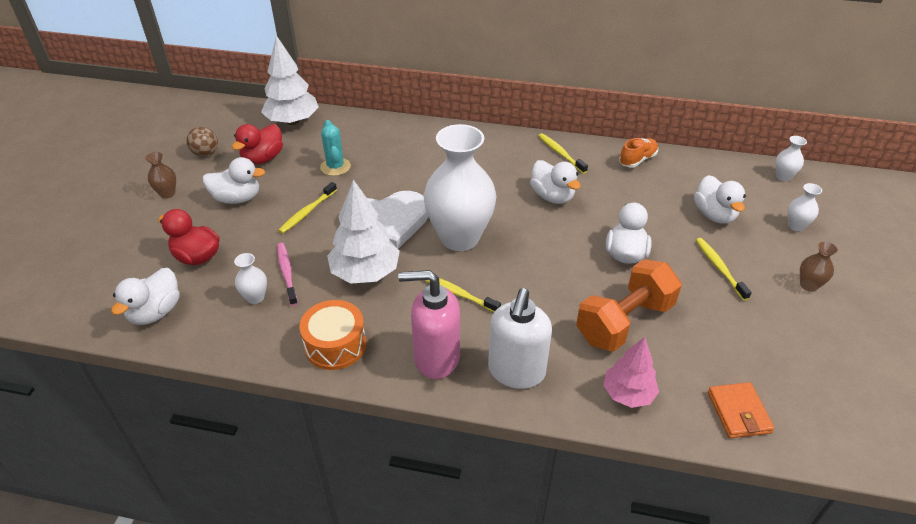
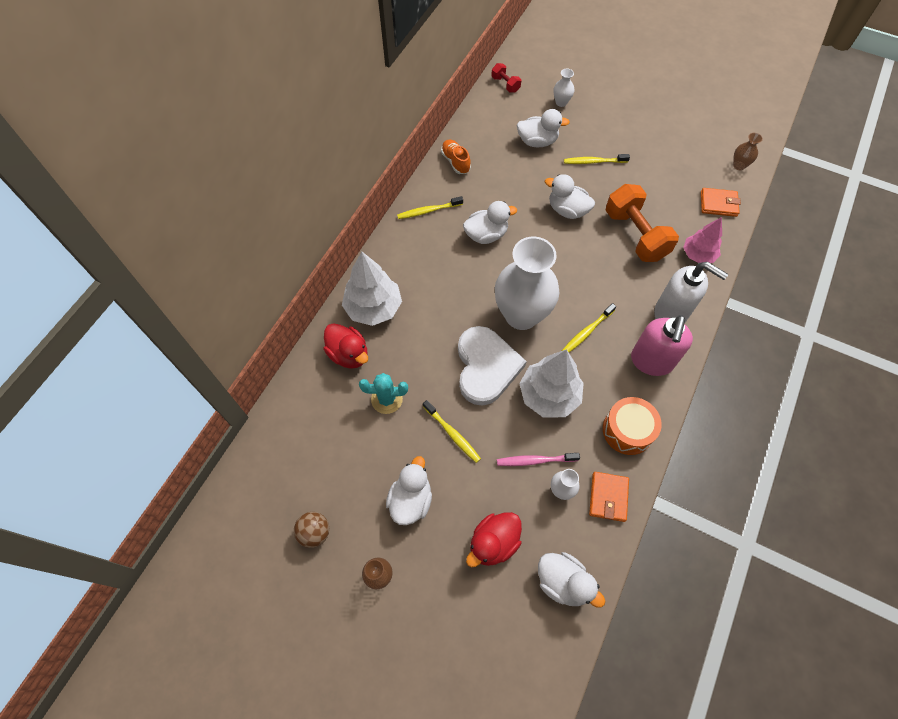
camera: 75 degrees left, 20 degrees up
red duck [232,124,283,165] -> red duck moved to [323,323,368,369]
white tree [261,35,319,125] -> white tree moved to [342,252,402,326]
white vase [775,136,807,181] -> red dumbbell [491,63,521,93]
brown vase [800,241,838,292] -> brown vase moved to [733,133,763,170]
none -> orange wallet [589,472,629,522]

